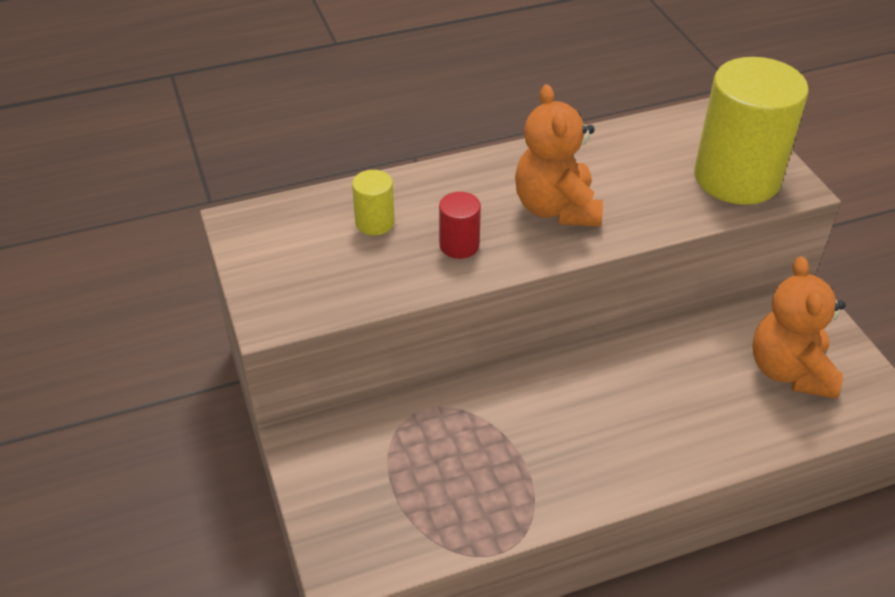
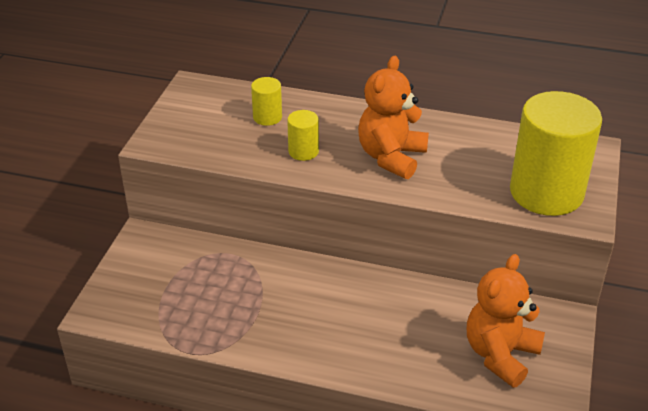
camera: 35 degrees right, 5 degrees down
red cylinder [439,192,481,259] -> yellow cylinder [287,110,319,161]

